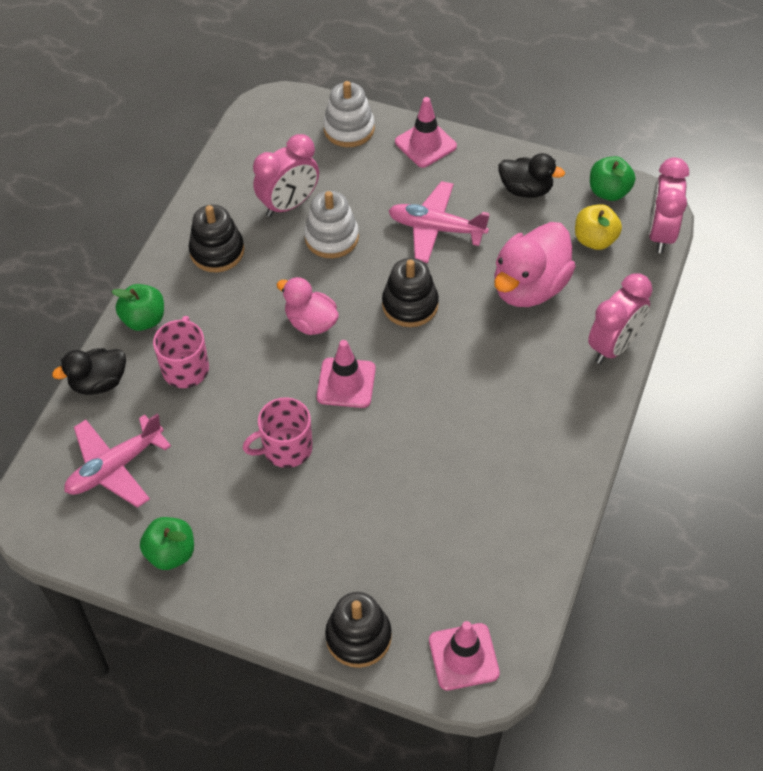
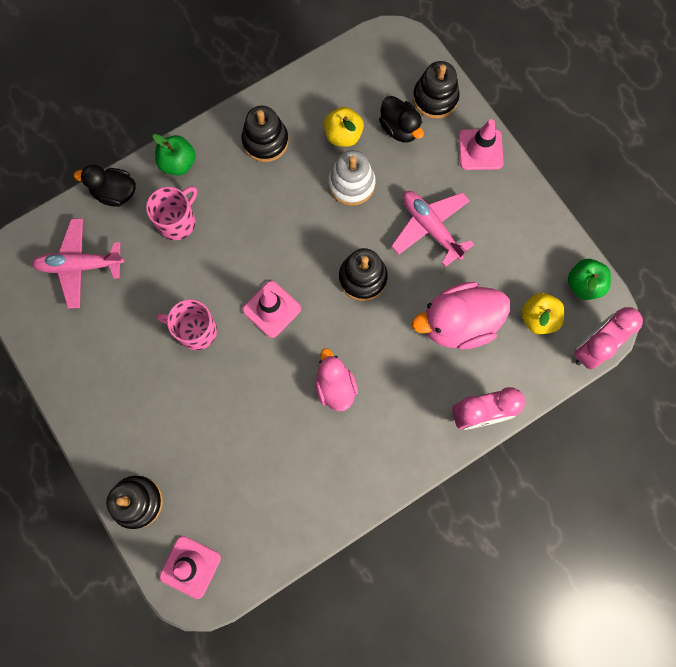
camera: 35 degrees right, 20 degrees up
green apple [140,517,194,570] -> none
pink clock [253,134,319,217] -> yellow apple [324,107,364,147]
pink duck [277,277,339,335] -> pink duck moved to [315,348,358,411]
white stacking toy [323,81,375,147] -> black stacking toy [413,61,460,119]
black duck [498,153,565,198] -> black duck moved to [379,96,424,142]

